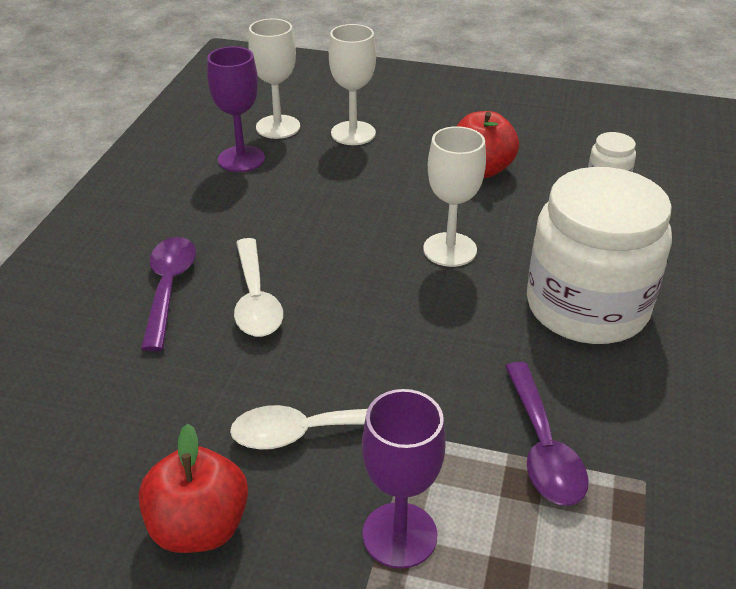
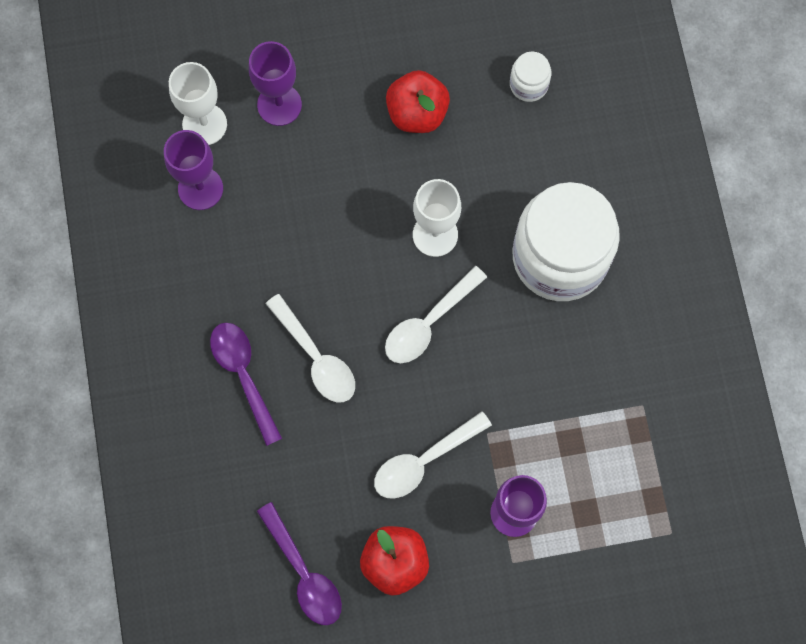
camera: 25 degrees left, 35 degrees up
white goblet [329,24,376,145] -> purple goblet [249,41,302,126]
purple spoon [505,362,589,506] -> purple spoon moved to [257,502,342,625]
none -> white spoon [385,266,487,363]

